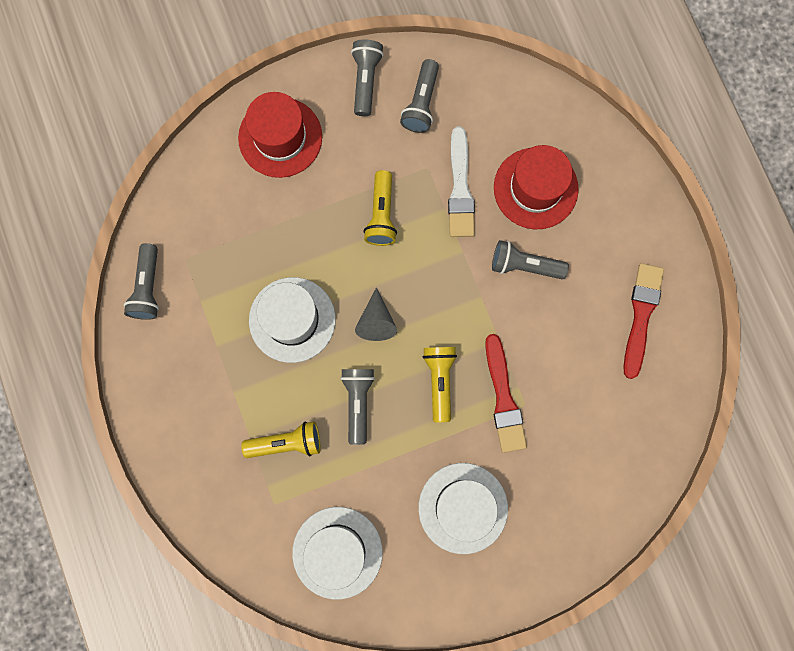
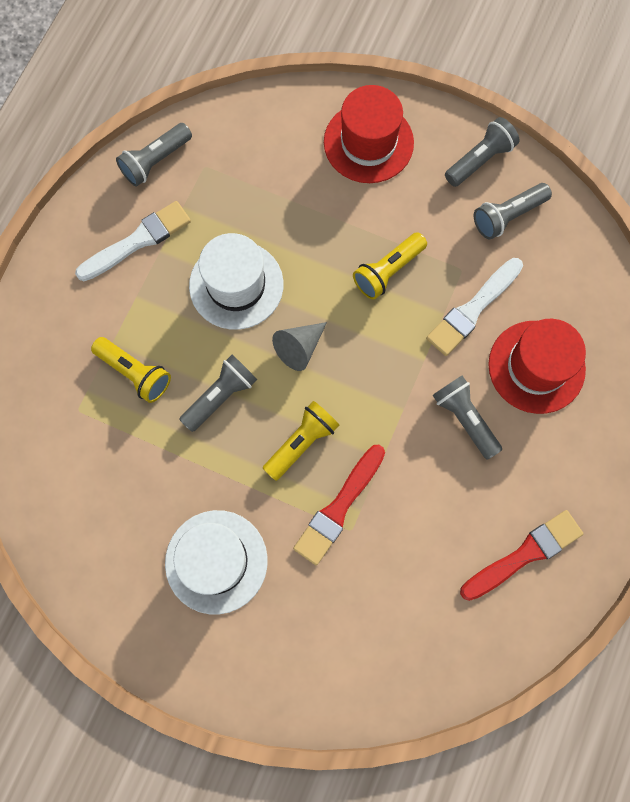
camera: 45 degrees right, 5 degrees down
white hat [292,507,383,599] -> none
none -> white brush [75,201,191,281]

